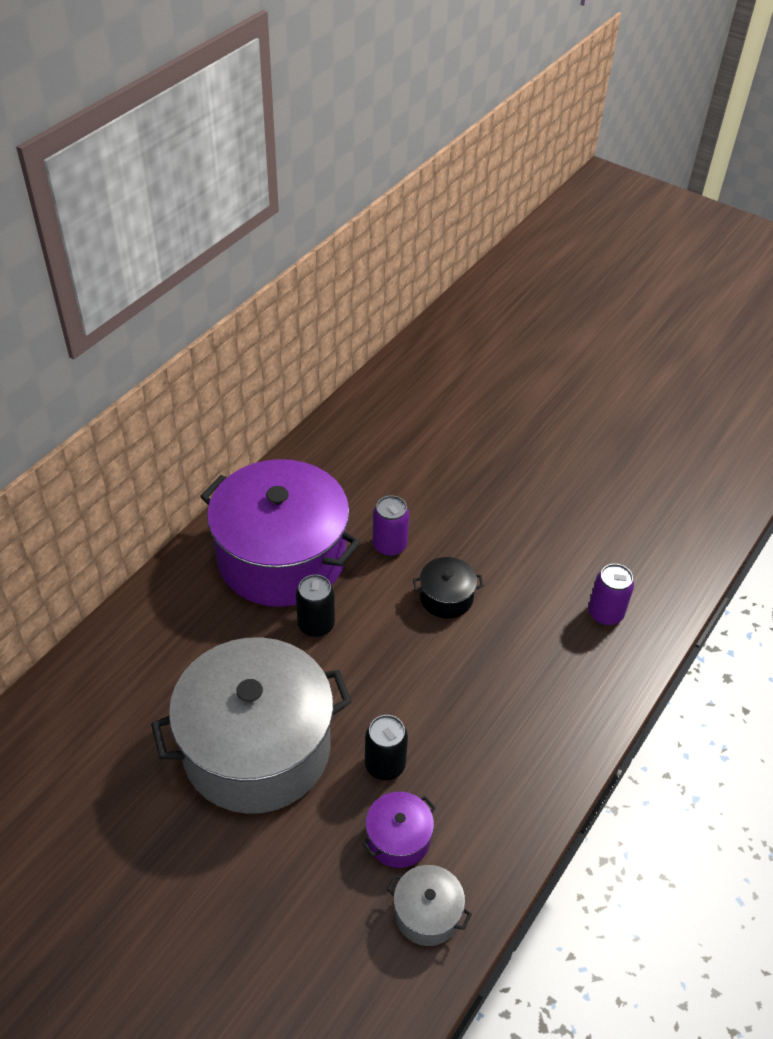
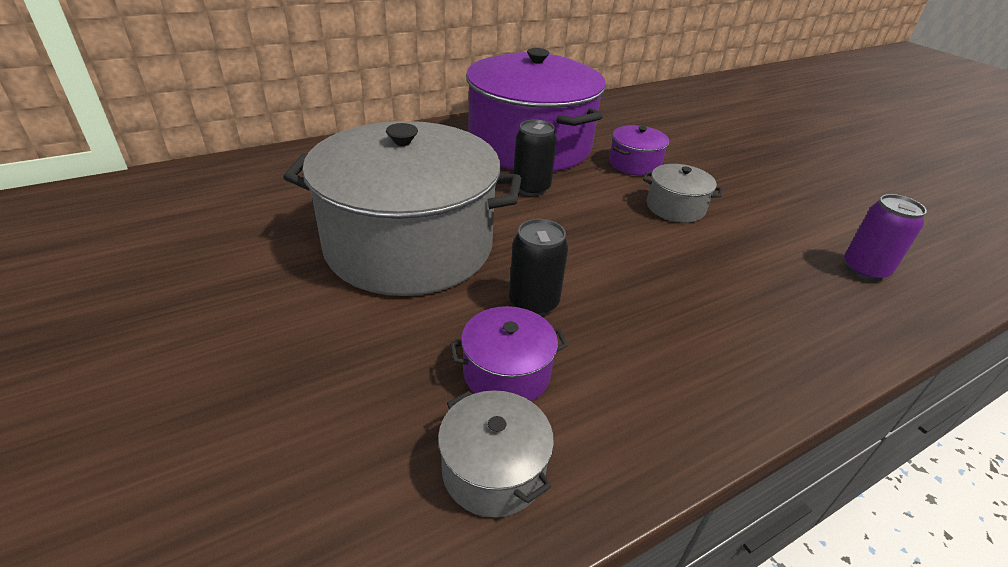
camera: 25 degrees right, 10 degrees down
purple can [373,496,409,557] -> purple pot [609,125,669,176]
black pot [413,557,483,618] -> grey pot [643,164,722,223]

